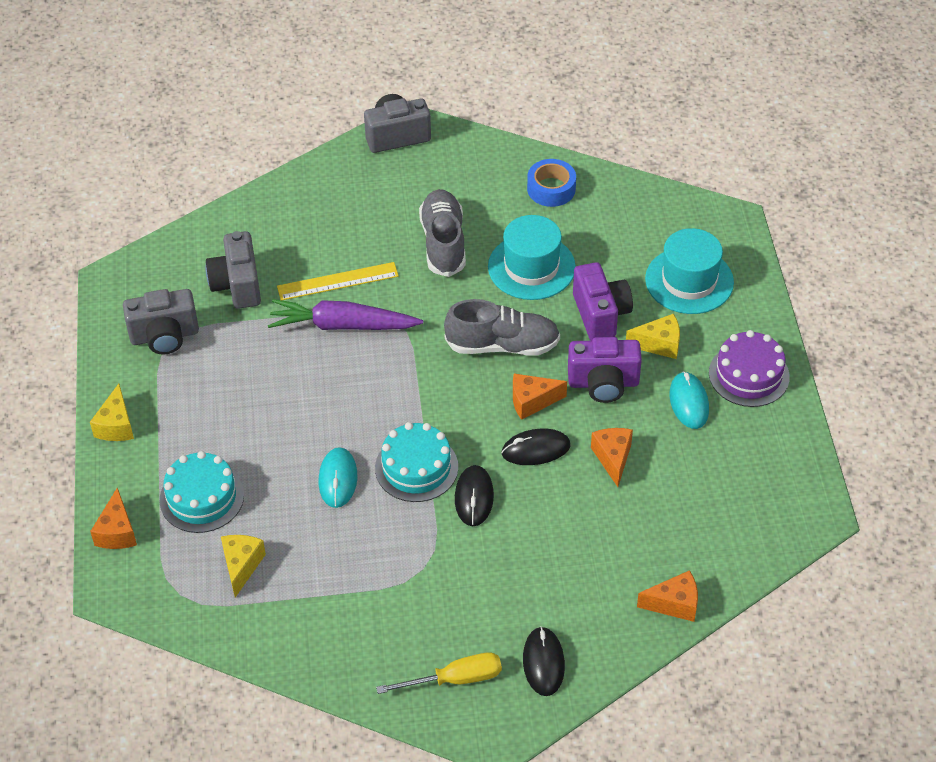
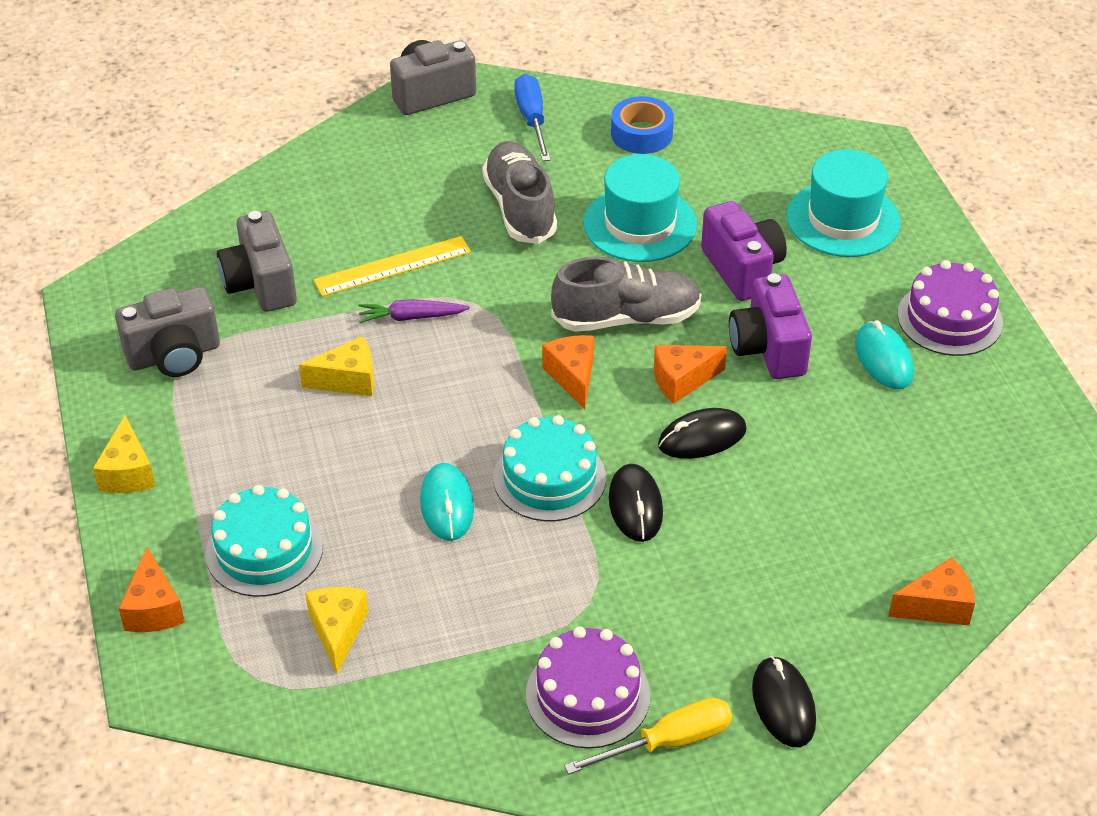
camera: 10 degrees left, 5 degrees down
purple carrot [268,299,423,330] -> purple carrot [359,299,470,323], size x0.54
purple camera [568,337,642,403] -> purple camera turned 90 degrees clockwise [729,274,812,379]
orange cheese [591,428,633,487] -> orange cheese moved to [542,335,594,409]
yellow cheese [626,314,680,359] -> yellow cheese moved to [299,336,374,396]
none -> blue screwdriver [514,74,551,161]
none -> purple cake [525,626,650,749]

